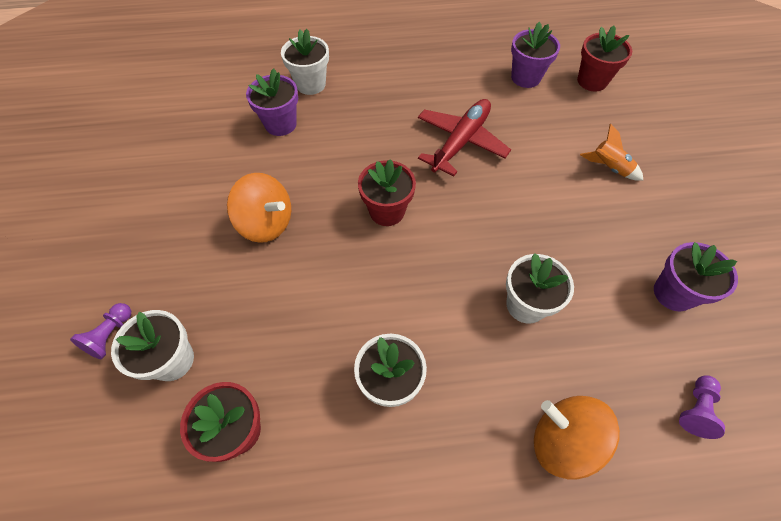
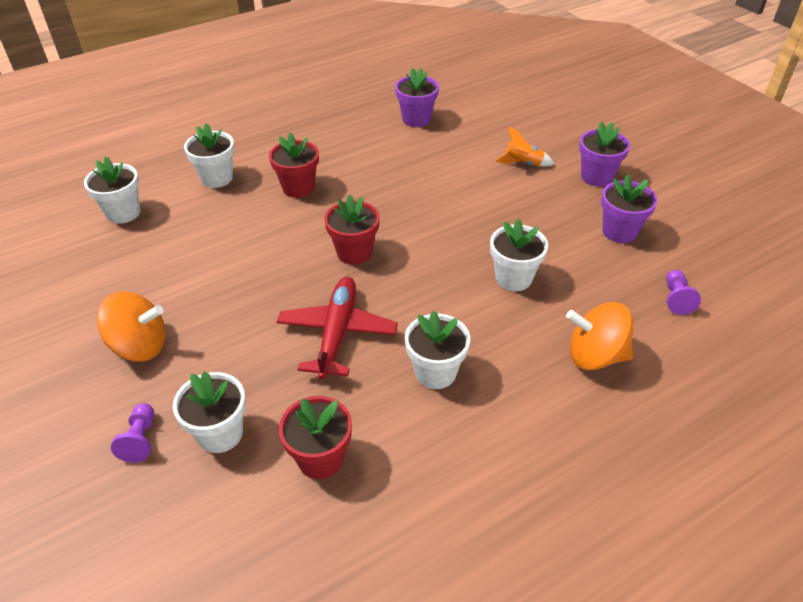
camera: 25 degrees left, 15 degrees down
orange spinning top [227,173,291,243] -> orange spinning top moved to [97,291,166,361]
purple flower pot [246,68,298,136] -> purple flower pot moved to [579,122,630,186]
red plane [418,99,511,176] -> red plane moved to [277,277,398,380]
red flower pot [577,25,632,92] -> red flower pot moved to [269,133,319,198]
none -> white flower pot [84,157,140,224]

